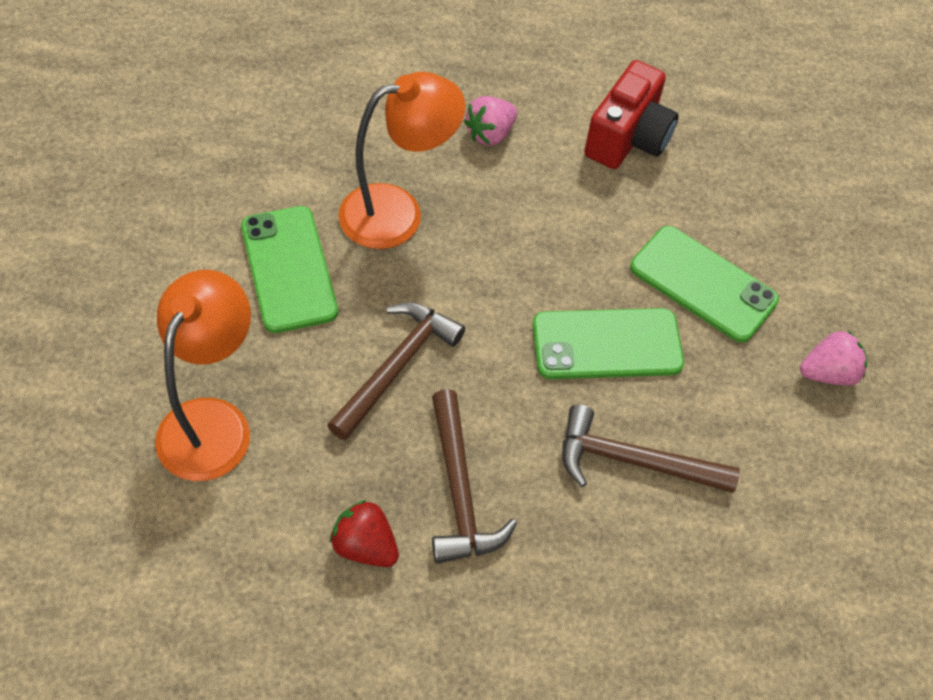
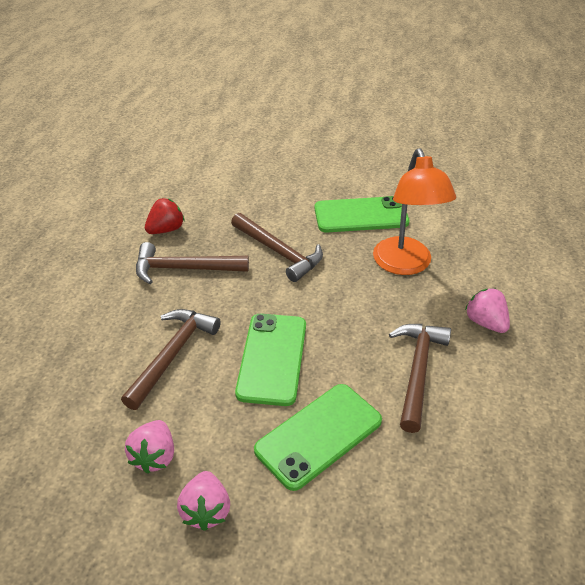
camera: 105 degrees right, 15 degrees down
orange lamp [155,270,251,481] -> none
red camera [584,60,679,169] -> none
none -> pink strawberry [125,420,174,474]
none -> brown hammer [389,324,451,433]

